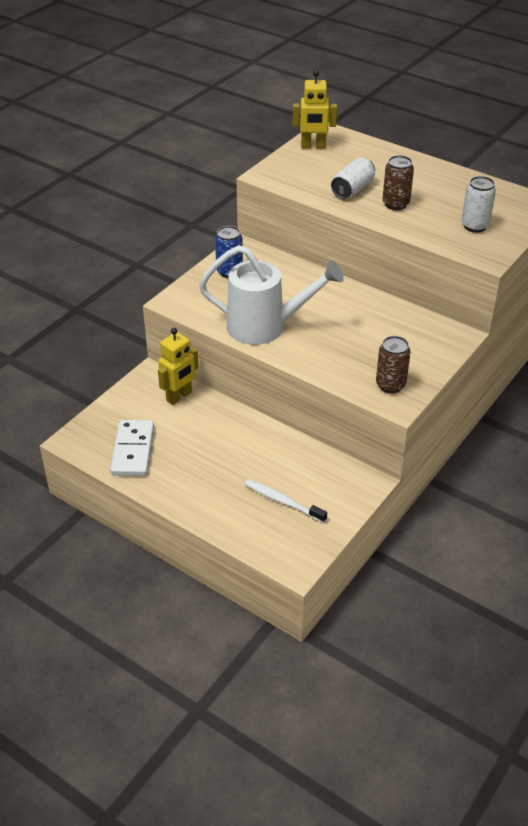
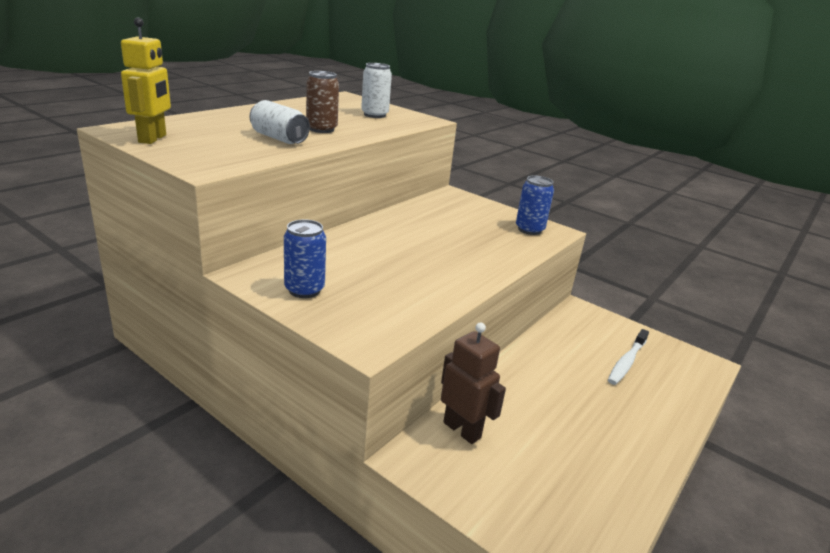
camera: 90 degrees left, 15 degrees down
white domino [110,420,154,476] -> none
yellow robot [158,328,198,405] -> brown robot [441,322,506,444]
white watering can [199,245,344,345] -> none
brown can [376,336,411,393] -> blue can [516,176,554,235]

